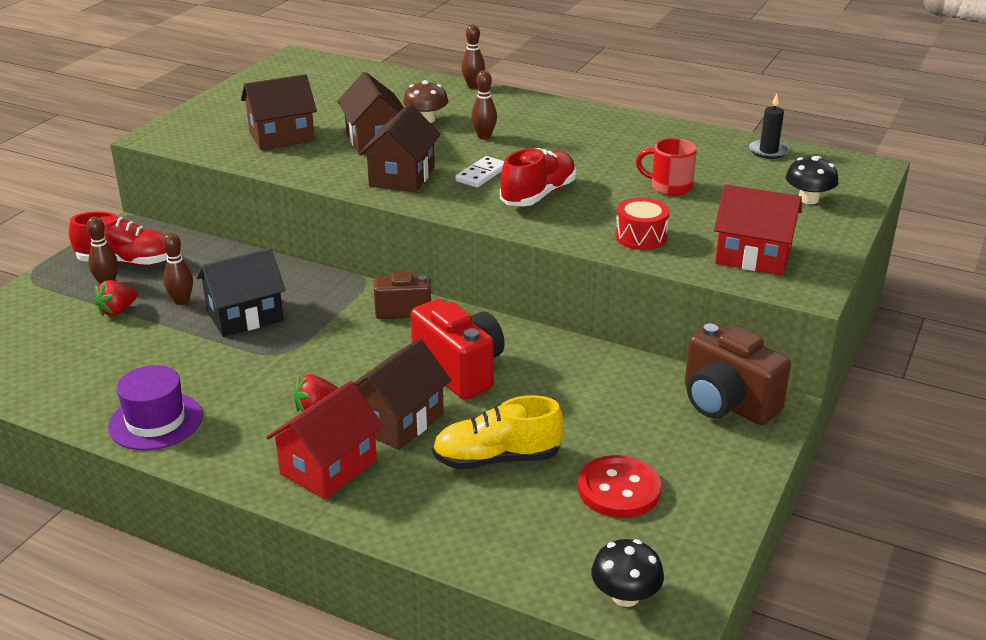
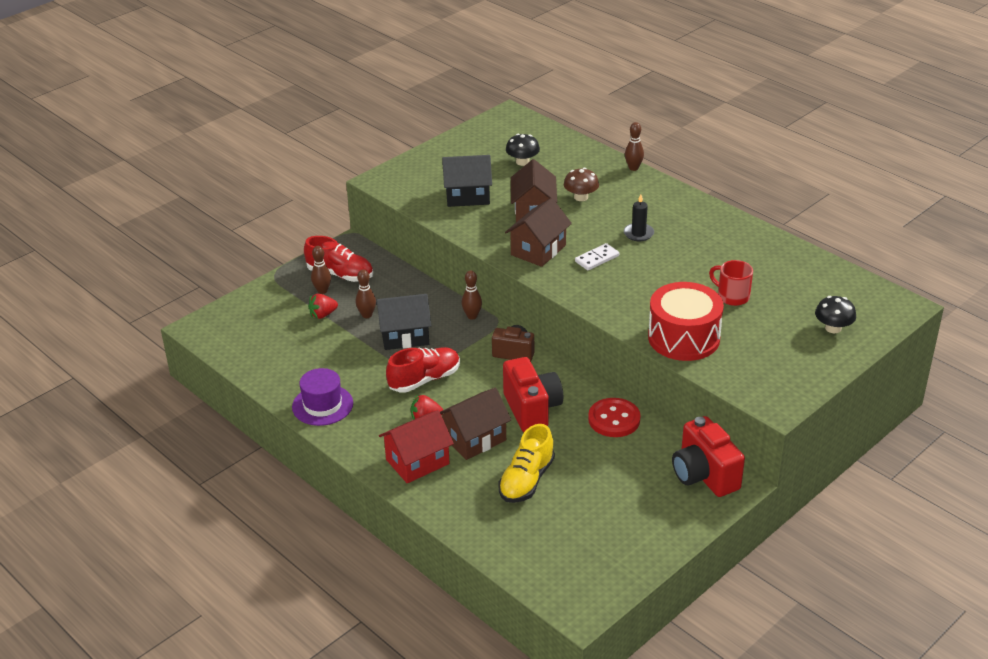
camera: 20 degrees right, 5 degrees up
brown house [241,74,317,150] -> black house [442,155,492,207]
yellow shoe [432,395,564,469] -> yellow shoe turned 75 degrees counterclockwise [498,424,555,503]
brown bowling pin [471,70,497,140] -> brown bowling pin moved to [462,270,482,319]
red shoe [500,148,576,206] -> red shoe moved to [386,347,460,393]
red button [578,455,661,518] -> red button moved to [588,398,641,437]
black mushroom [591,539,664,607] -> black mushroom moved to [506,134,540,166]
red drum [615,197,669,250] -> red drum [648,282,724,361], size x1.87
brown camera [685,323,791,425] -> red camera [672,416,745,497]
red house [714,184,802,275] -> none
black candle [749,94,789,159] -> black candle moved to [624,194,654,241]

